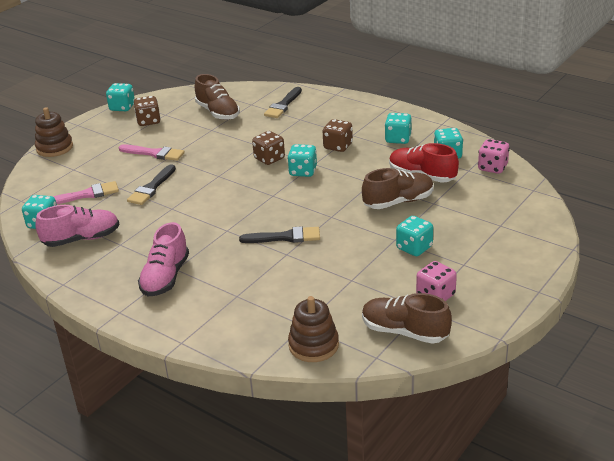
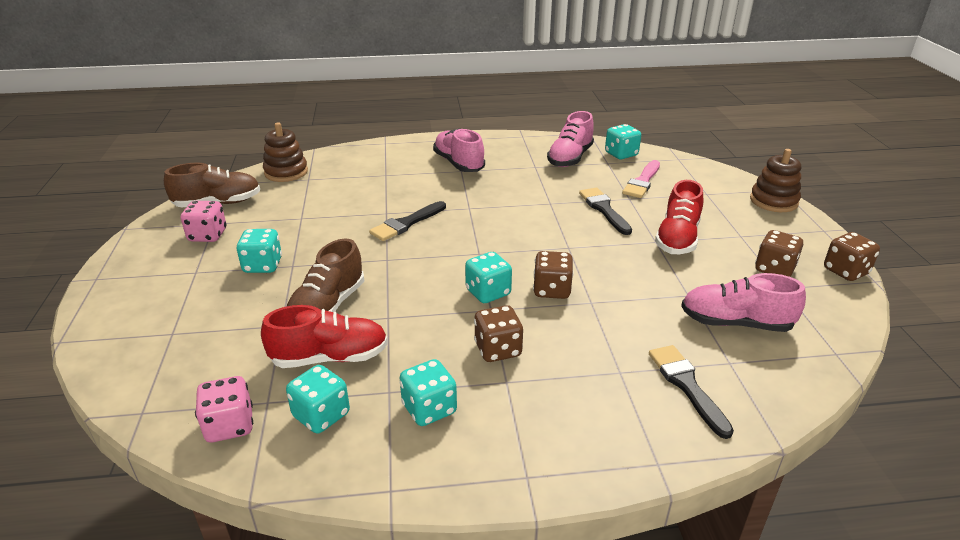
camera: 135 degrees right, 0 degrees up
turquoise dice [106,83,135,111] -> brown dice [824,232,880,281]
pink brush [119,145,185,161] -> red shoe [655,180,703,254]
brown shoe [195,74,240,120] -> pink shoe [681,273,806,332]

